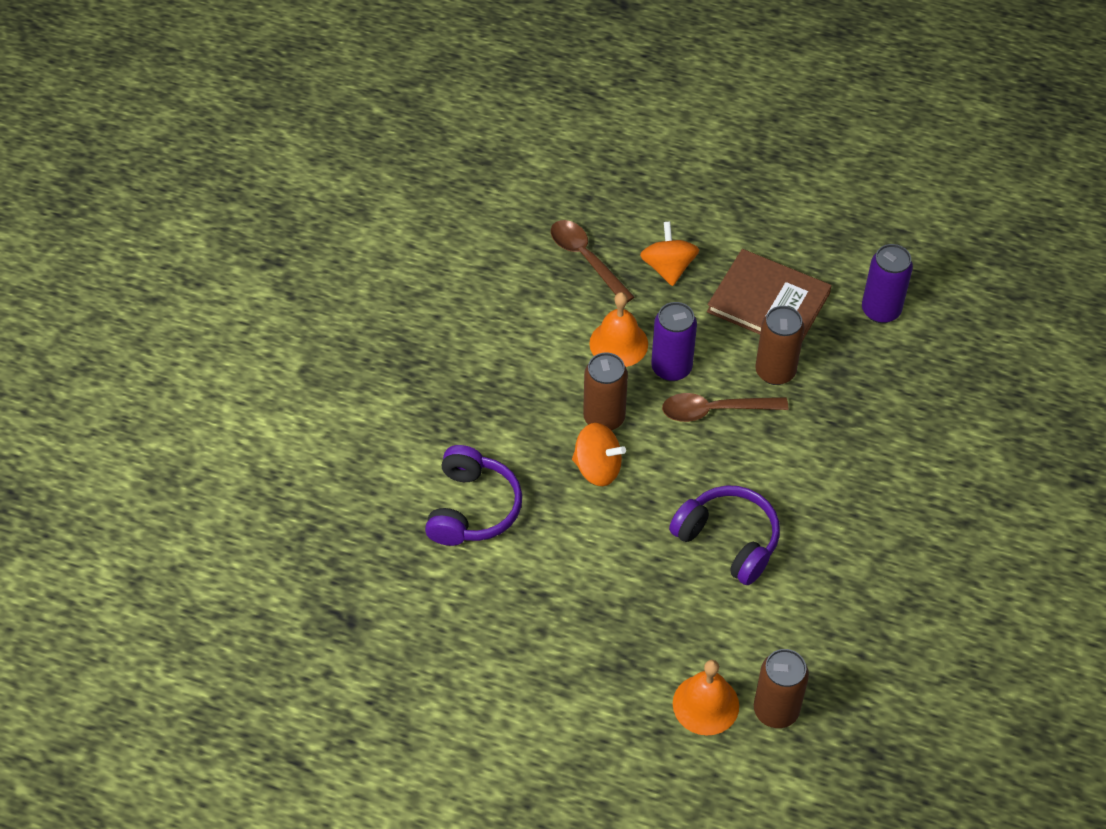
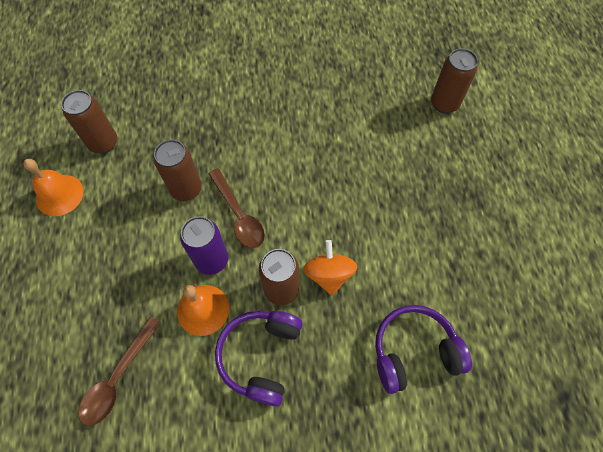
camera: 115 degrees left, 10 degrees up
orange spinning top [640,221,699,286] -> none
purple headphones [669,485,780,585] -> purple headphones moved to [215,311,303,407]
orange bell [673,660,739,735] -> orange bell moved to [23,159,84,216]
brown book [707,249,832,341] -> none
purple can [862,244,913,323] -> brown can [61,90,117,154]

